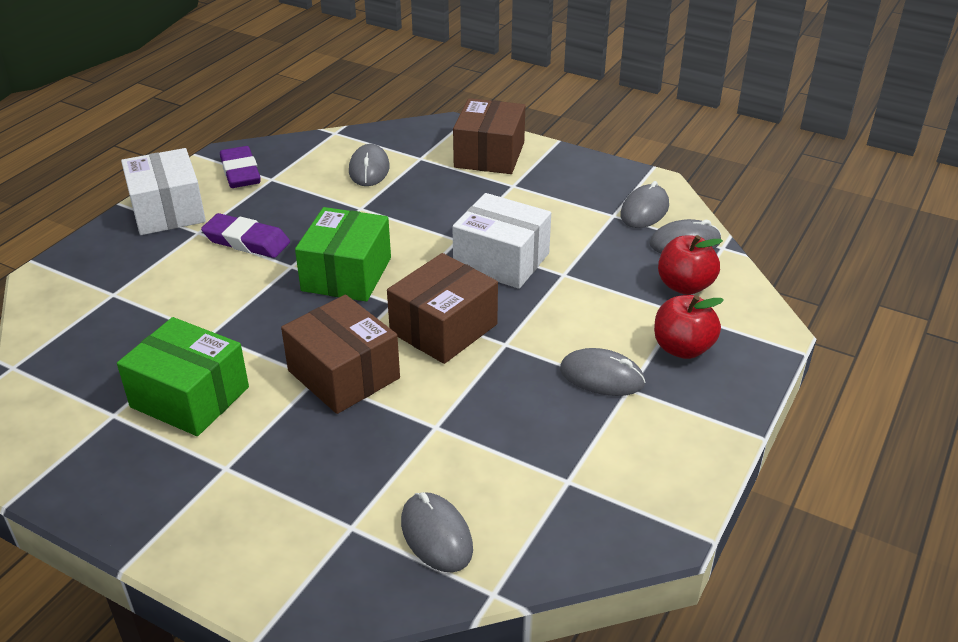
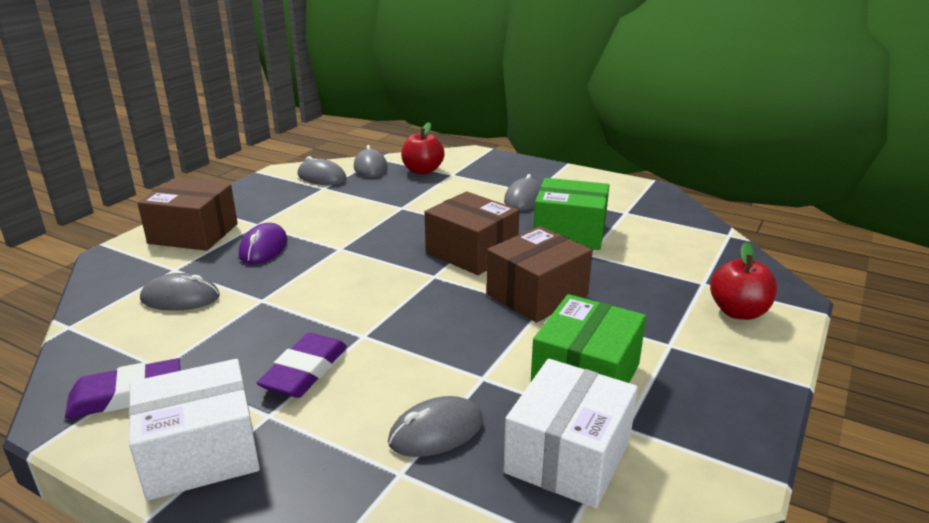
camera: 90 degrees left, 10 degrees down
green box [295,207,391,301] -> green box moved to [534,178,609,250]
grey mouse [401,492,473,573] -> grey mouse moved to [388,396,483,457]
white box [452,193,551,289] -> white box moved to [504,359,638,508]
red apple [654,295,724,359] -> red apple moved to [710,242,777,320]
none -> purple mouse [239,223,287,264]

